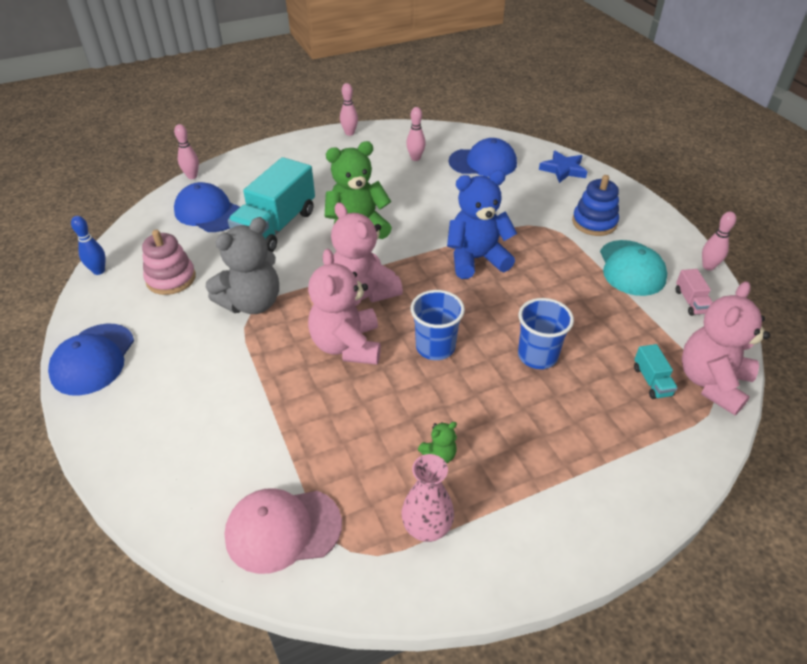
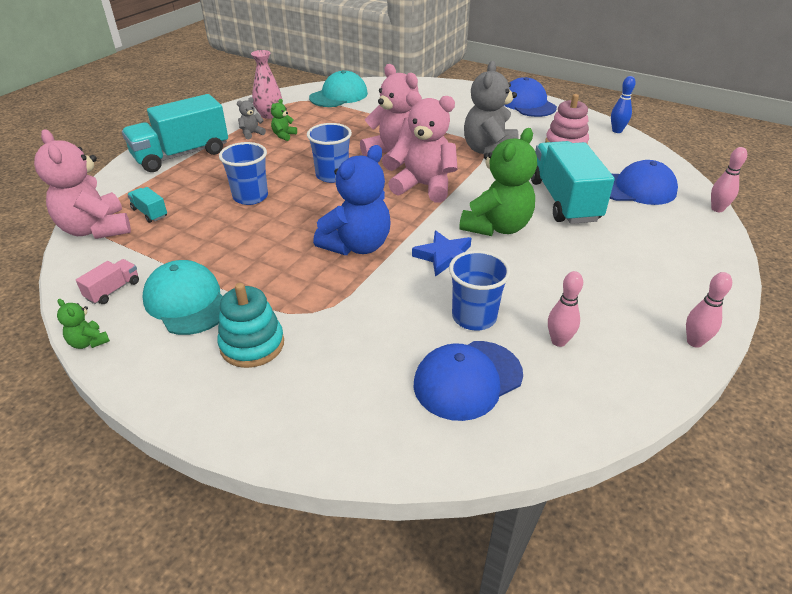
camera: 145 degrees right, 5 degrees down
pink cap [224,488,342,574] -> turquoise cap [309,70,368,107]
blue star [539,151,588,183] -> blue star moved to [412,230,472,277]
blue stacking toy [572,175,619,236] -> turquoise stacking toy [217,283,284,368]
pink truck [676,269,713,316] -> pink truck turned 75 degrees clockwise [76,259,139,304]
pink teddy bear [682,281,770,415] -> pink teddy bear turned 150 degrees clockwise [34,129,131,239]
pink bowling pin [702,212,736,271] -> green teddy bear [57,299,110,349]
none -> turquoise truck [122,94,228,172]
none -> grey teddy bear [237,97,266,139]
none -> blue cup [449,250,511,330]

